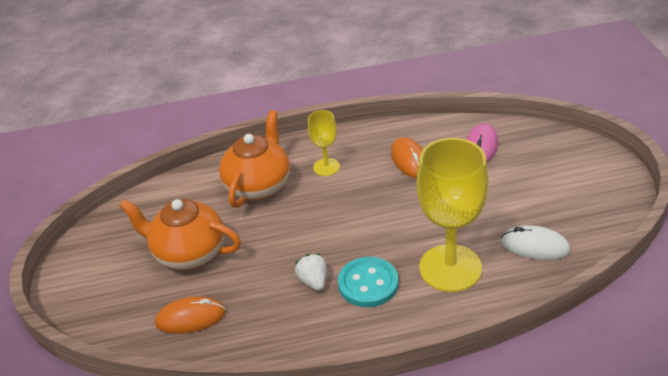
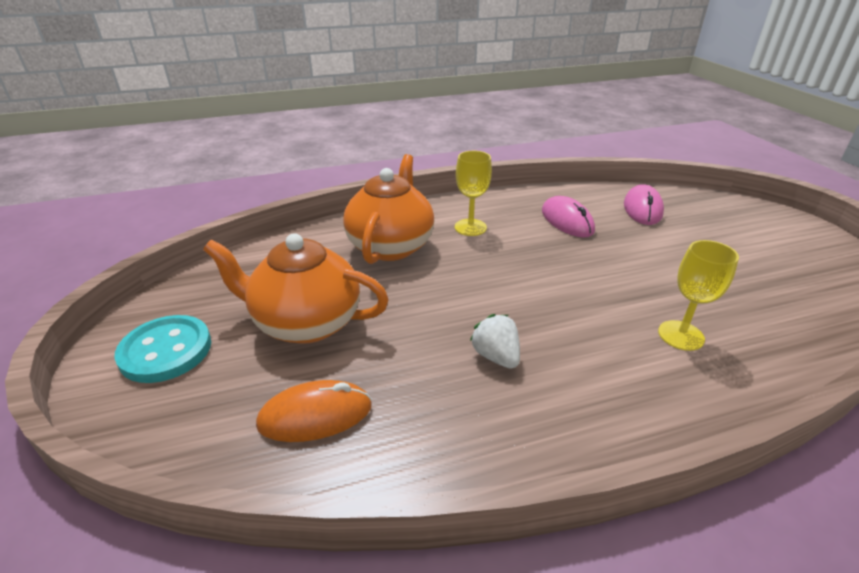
camera: 10 degrees left, 5 degrees down
turquoise button [338,257,399,307] -> turquoise button moved to [114,315,211,383]
orange mouse [391,137,423,178] -> pink mouse [542,196,595,238]
yellow goblet [417,138,488,292] -> yellow goblet [658,240,739,351], size x0.50
white mouse [501,225,571,260] -> none

